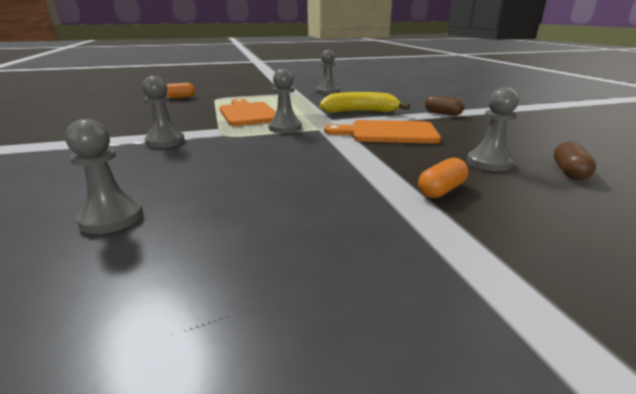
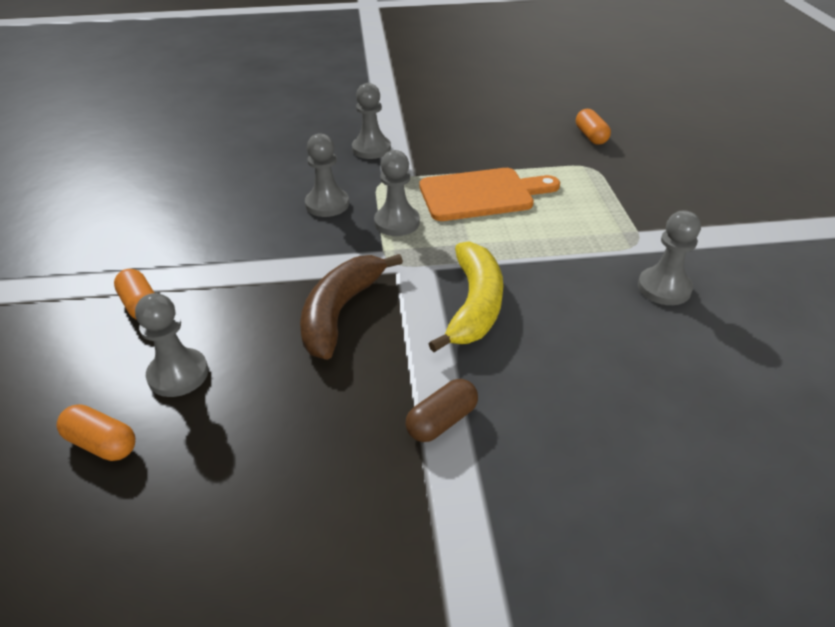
camera: 100 degrees right, 15 degrees up
grey pawn [65,119,143,234] -> grey pawn moved to [305,133,349,217]
orange cutting board [324,120,441,143] -> brown banana [300,254,403,360]
brown capsule [554,141,596,180] -> orange capsule [57,404,135,461]

